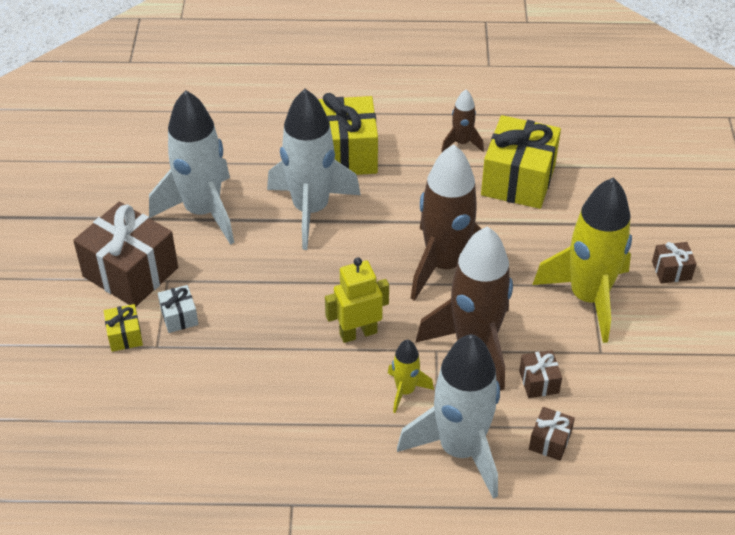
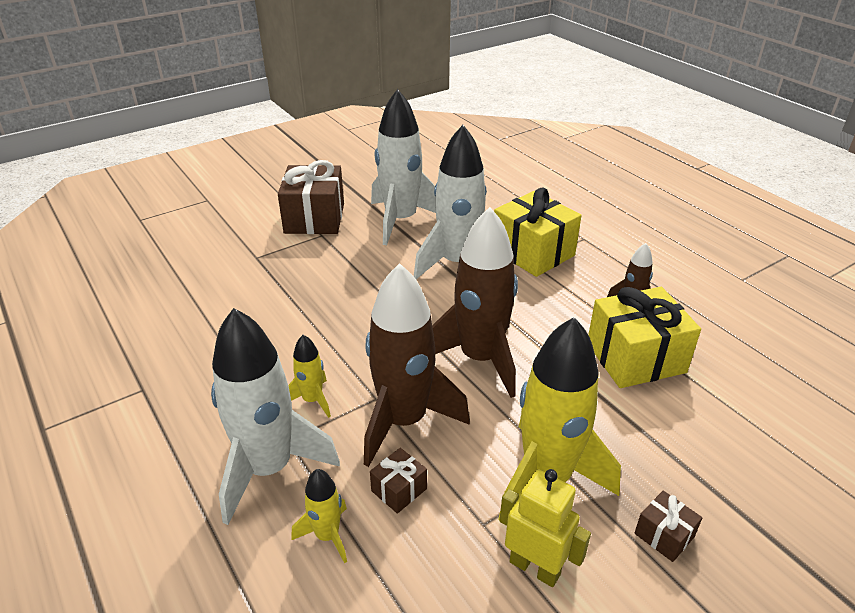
camera: 55 degrees right, 10 degrees down
yellow gift [104,304,143,352] -> none
white gift [158,285,198,333] -> none
yellow robot [325,257,389,343] -> yellow robot moved to [499,469,591,587]
brown gift [529,407,575,461] -> yellow rocket [291,469,347,563]

